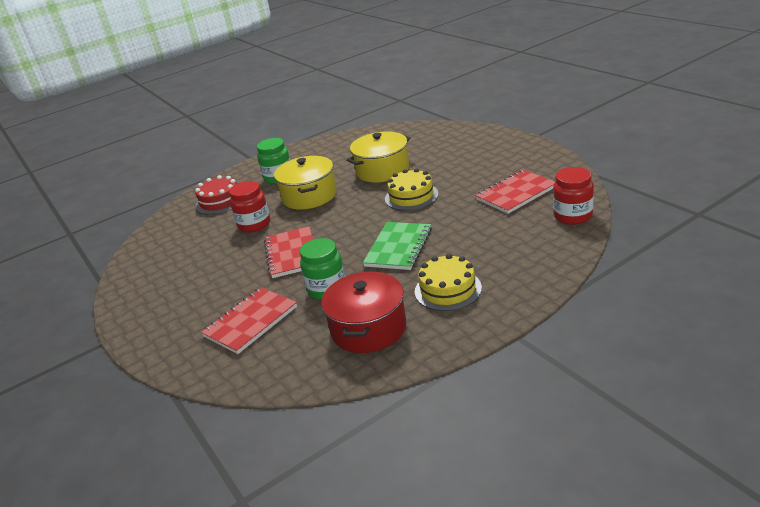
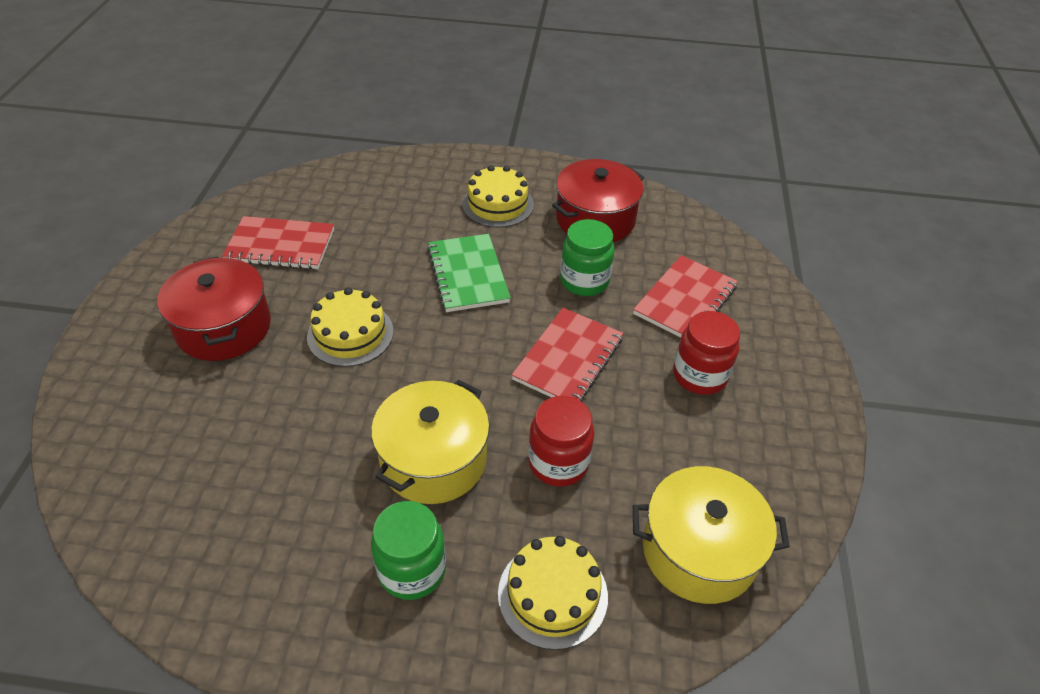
camera: 145 degrees left, 15 degrees up
red cake [195,175,237,215] -> yellow cake [498,536,608,650]
red notebook [201,287,297,354] -> red notebook turned 45 degrees counterclockwise [633,255,738,338]
yellow pot [347,131,411,183] -> yellow pot moved to [633,466,790,604]
green notebook [363,222,432,270] -> green notebook turned 75 degrees counterclockwise [427,234,511,312]
red jar [553,167,594,225] -> red jar moved to [673,311,740,395]
none -> red pot [157,256,271,361]

